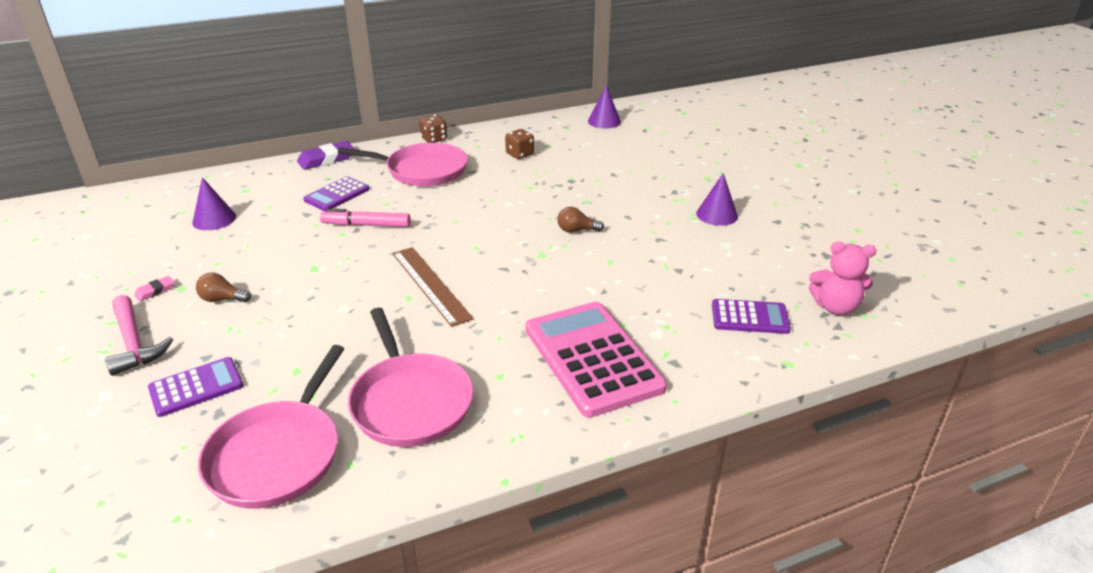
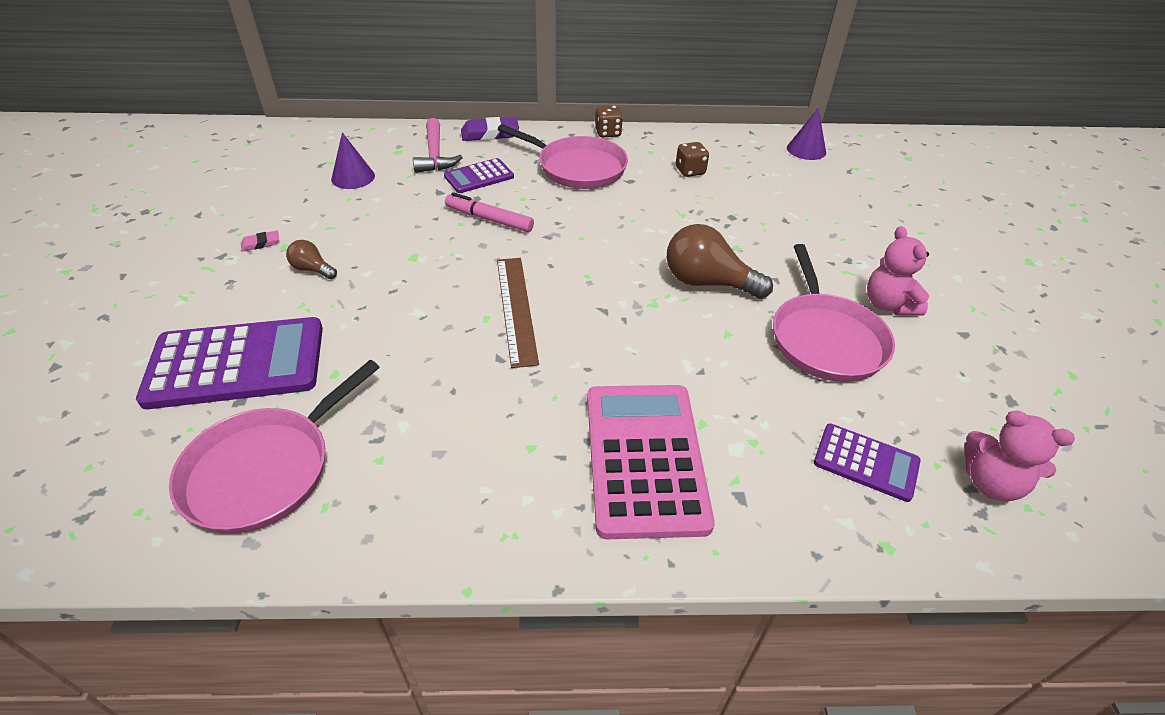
camera: 20 degrees right, 10 degrees up
pink hammer [105,295,173,376] -> pink hammer moved to [413,118,463,173]
purple calculator [148,357,243,417] -> purple calculator [136,317,323,409], size x1.88
pink pan [348,308,473,447] -> pink pan moved to [773,244,895,382]
brown light bulb [557,207,604,232] -> brown light bulb [667,224,773,299], size x1.97
purple cone [696,173,738,226] -> pink teddy bear [867,226,929,316]

